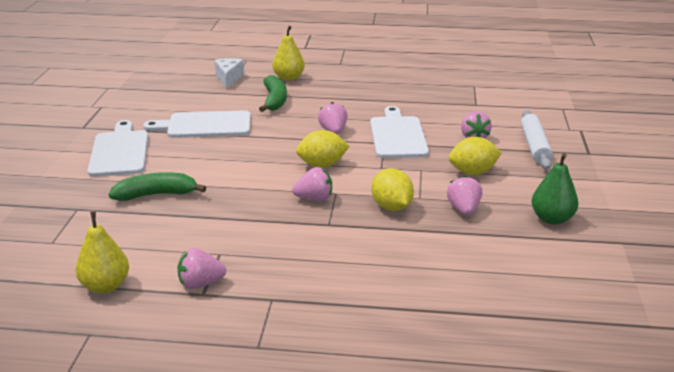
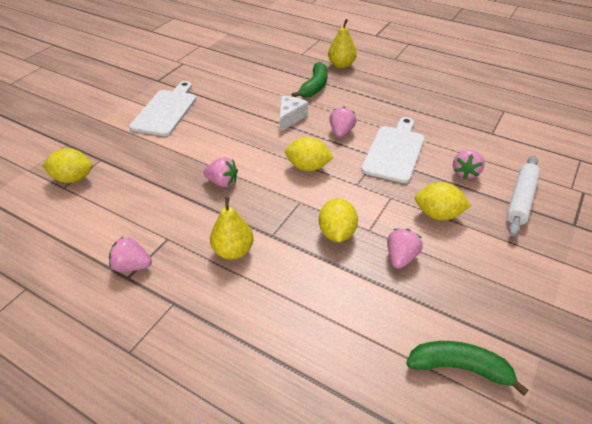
camera: 25 degrees right, 15 degrees up
yellow pear [75,212,129,293] -> yellow pear moved to [210,197,254,260]
green banana [109,172,206,201] -> green banana moved to [406,341,529,396]
white cutting board [143,110,251,138] -> none
white cheese [215,58,244,88] -> white cheese moved to [280,96,308,132]
pink strawberry [292,167,332,201] -> pink strawberry moved to [203,157,238,188]
green pear [532,153,579,225] -> none
none -> yellow lemon [42,148,93,183]

